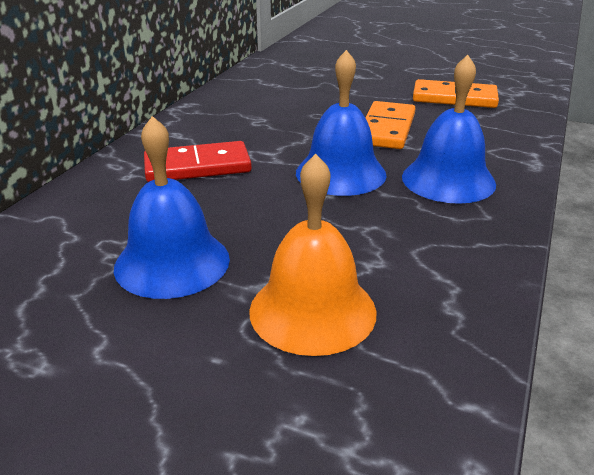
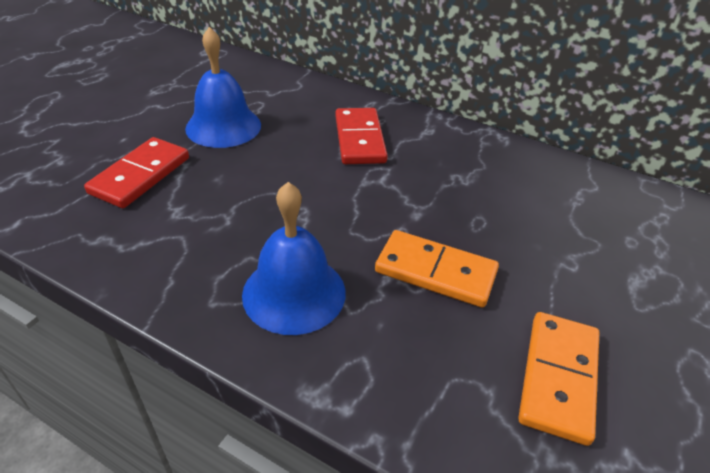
camera: 95 degrees right, 10 degrees up
orange bell [249,154,376,356] -> red domino [84,137,189,208]
blue bell [296,50,387,196] -> none

